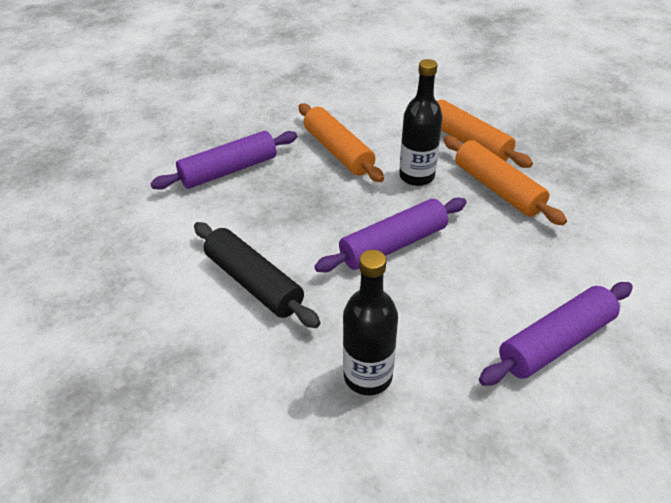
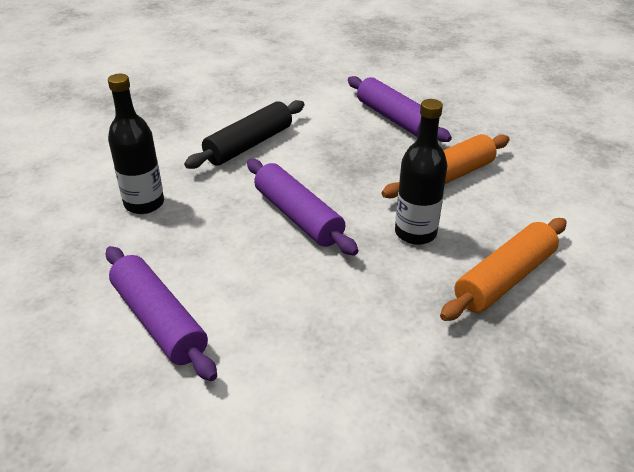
camera: 85 degrees right, 5 degrees down
orange rolling pin [443,136,567,225] -> none

